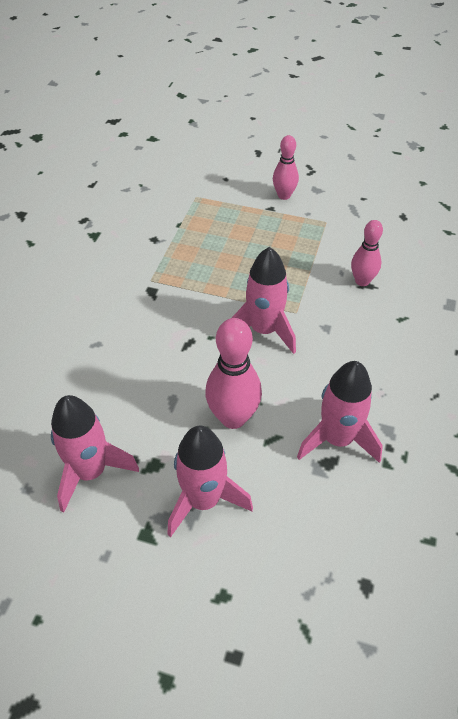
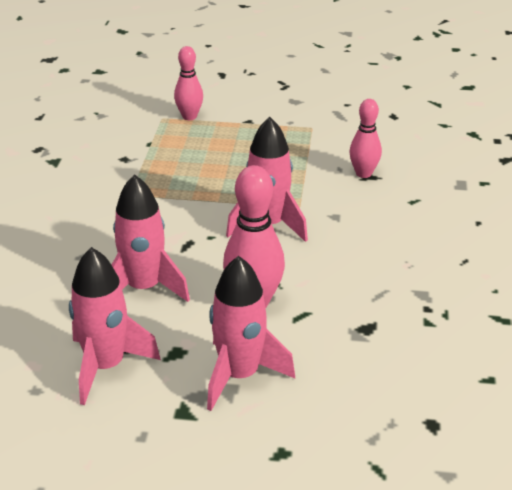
camera: 10 degrees left, 15 degrees down
pink bowling pin [273,135,299,200] -> pink bowling pin moved to [174,46,203,120]
pink rocket [297,361,383,463] -> pink rocket moved to [112,174,190,302]

